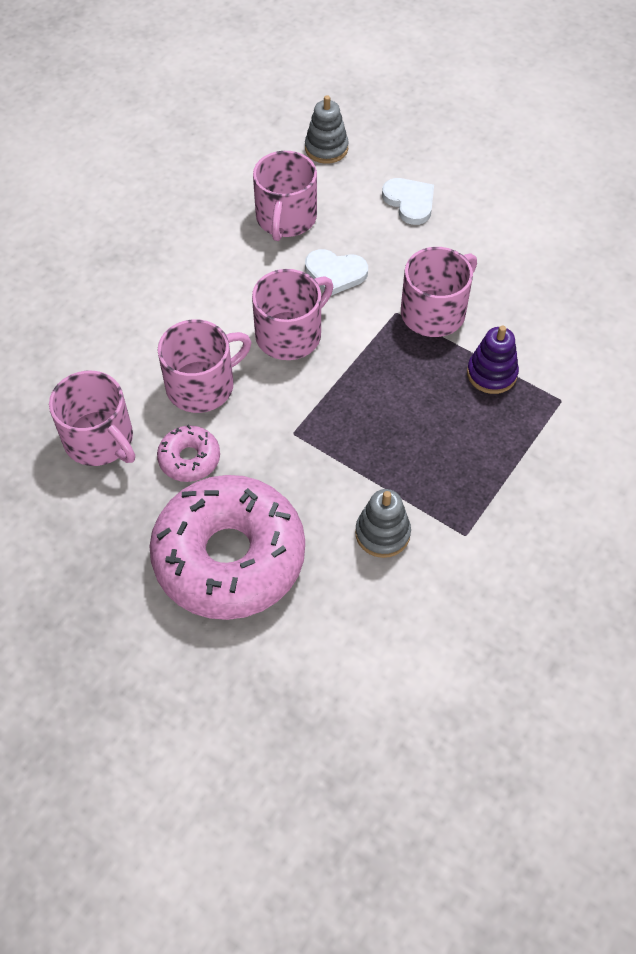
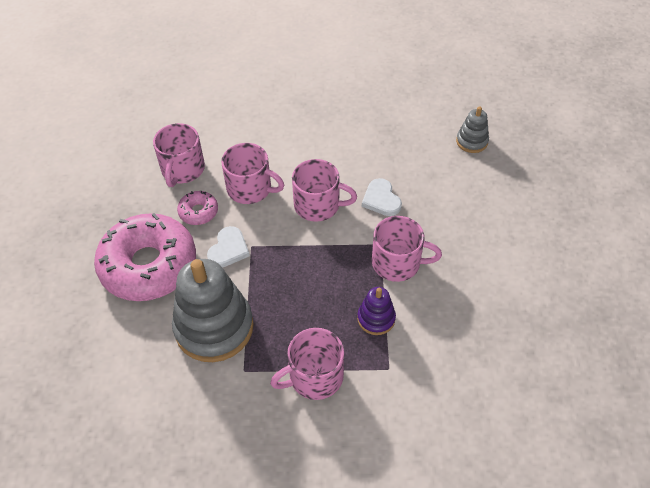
camera: 55 degrees right, 5 degrees down
pink mug [253,151,317,241] -> pink mug moved to [270,328,344,400]
grey stacking toy [355,489,411,558] -> grey stacking toy [172,259,254,362], size x2.06
white heart [382,178,434,225] -> white heart moved to [207,226,250,267]

